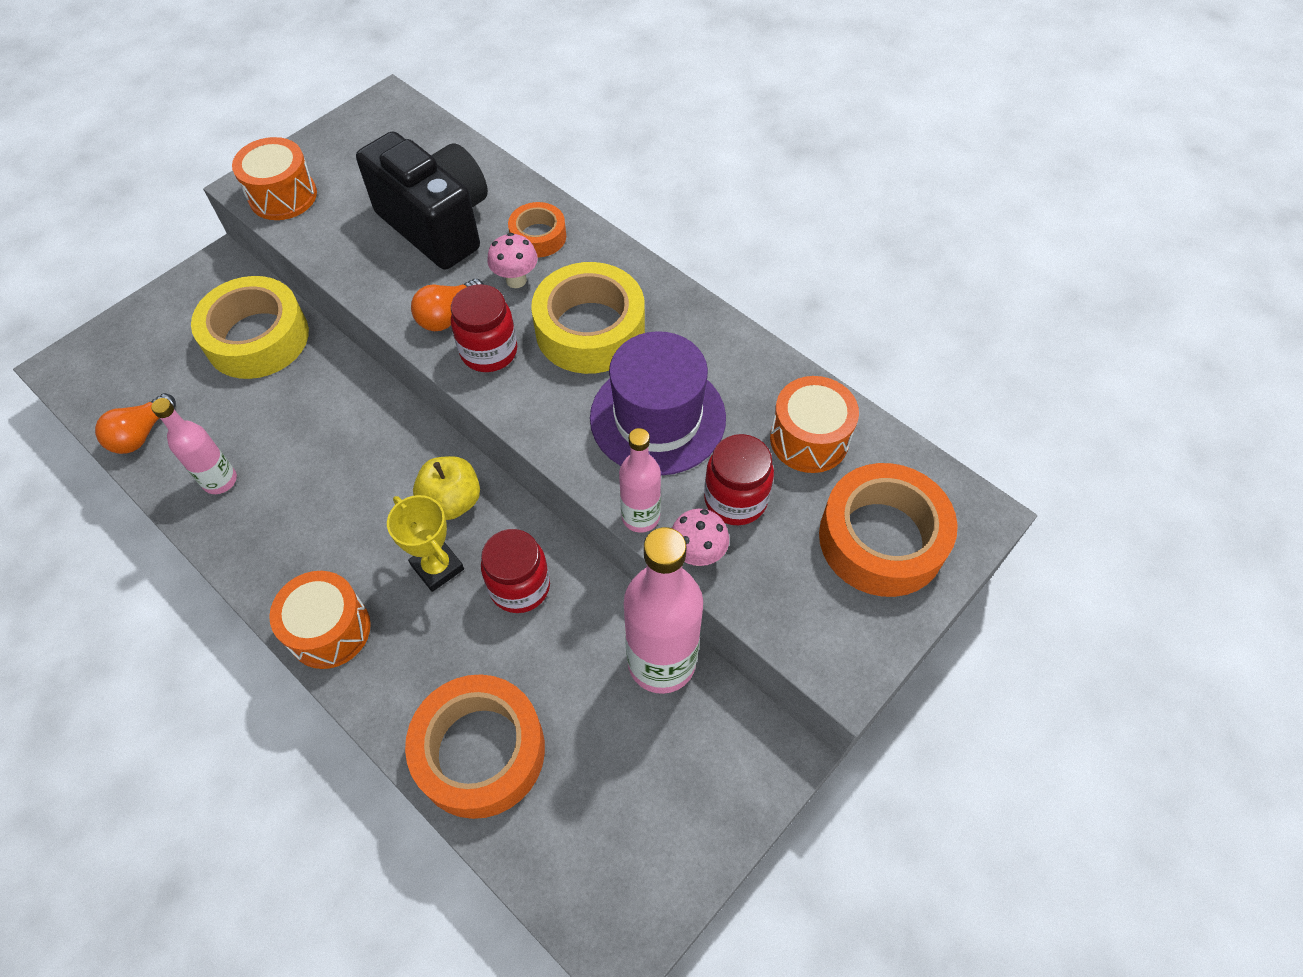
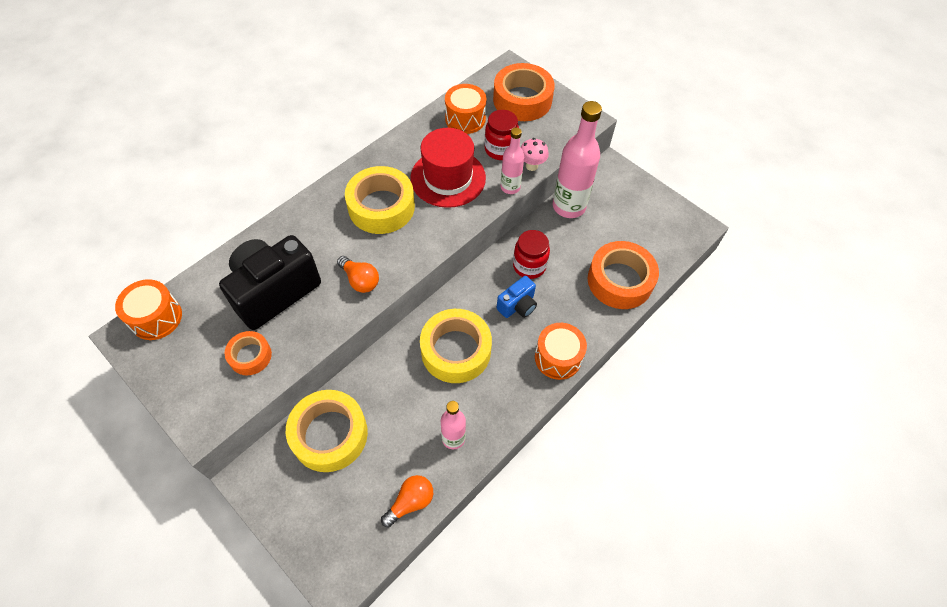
camera: 90 degrees left, 0 degrees up
orange light bulb [95,393,176,454] -> orange light bulb turned 75 degrees counterclockwise [381,475,433,527]
orange drum [232,137,317,220] -> orange drum moved to [115,279,182,340]
yellow trophy [387,495,464,592] -> blue camera [497,276,537,318]
yellow apple [413,456,480,520] -> none
red jar [451,284,517,372] -> none
pink mushroom [487,233,538,288] -> none
orange tape [508,202,566,258] -> orange tape moved to [225,331,272,375]
purple hat [590,331,726,476] -> red hat [410,128,486,208]
none -> yellow tape [420,309,492,383]

